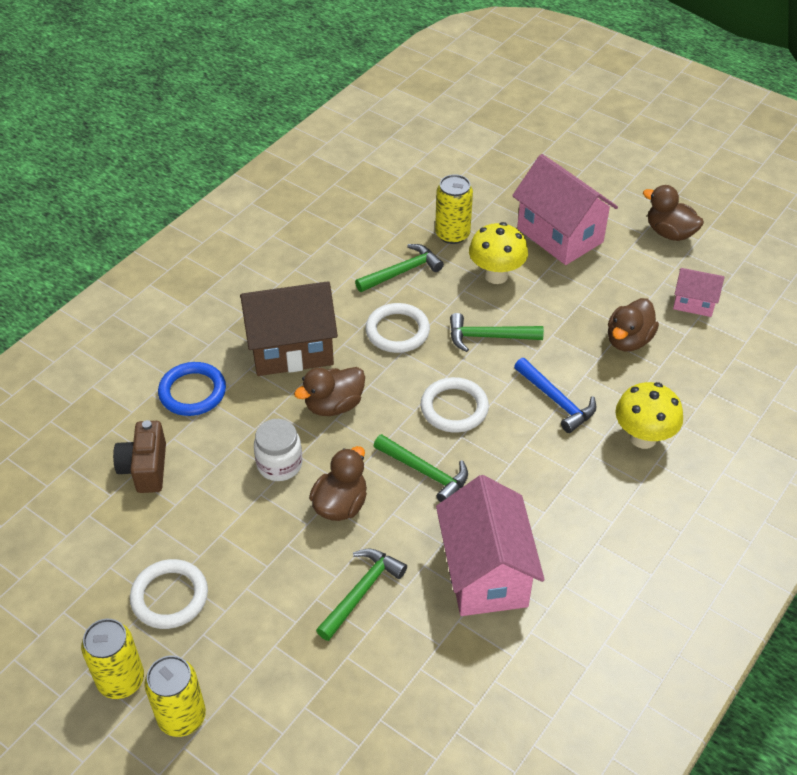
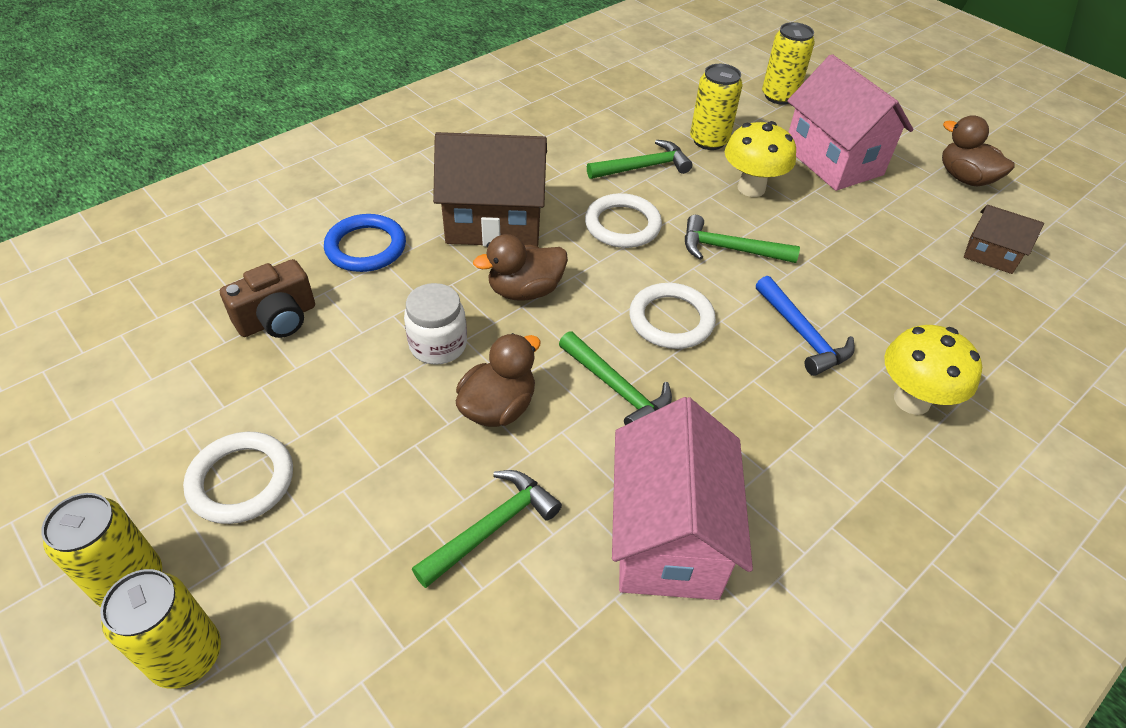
camera: 10 degrees right, 0 degrees up
brown camera [113,420,166,493] -> brown camera turned 135 degrees counterclockwise [220,259,315,338]
brown duck [608,298,659,351] -> none
pink house [673,268,724,317] -> brown house [964,205,1044,274]
none -> yellow can [762,22,815,105]

